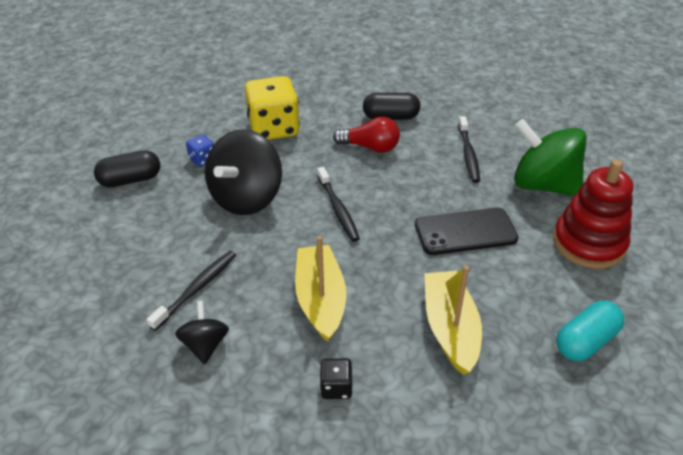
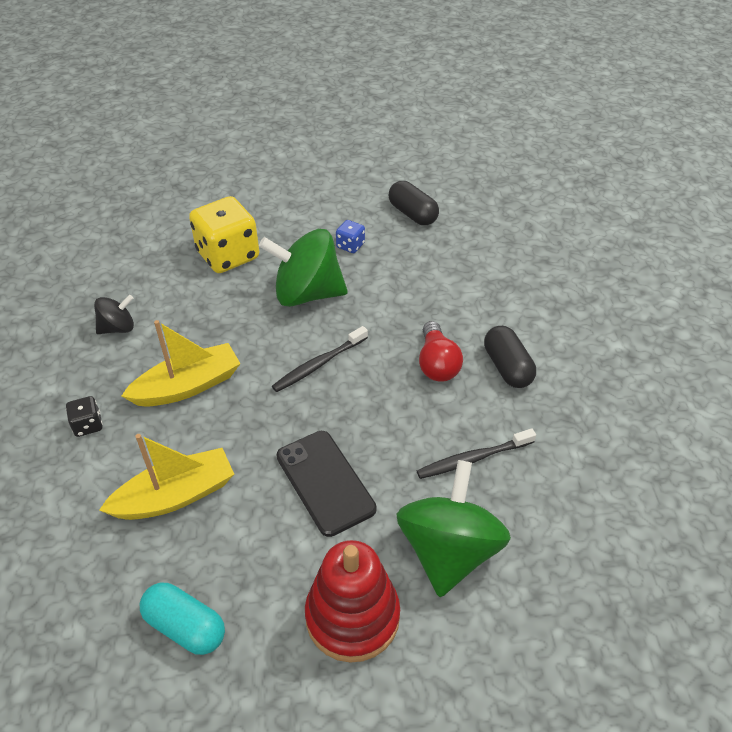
camera: 70 degrees right, 5 degrees up
black capsule [94,150,160,187] -> black capsule moved to [388,181,439,225]
black toothbrush [147,251,236,331] -> none
black spinning top [205,129,282,215] -> green spinning top [259,229,348,307]
yellow dice [245,76,300,140] -> yellow dice moved to [189,196,259,273]

